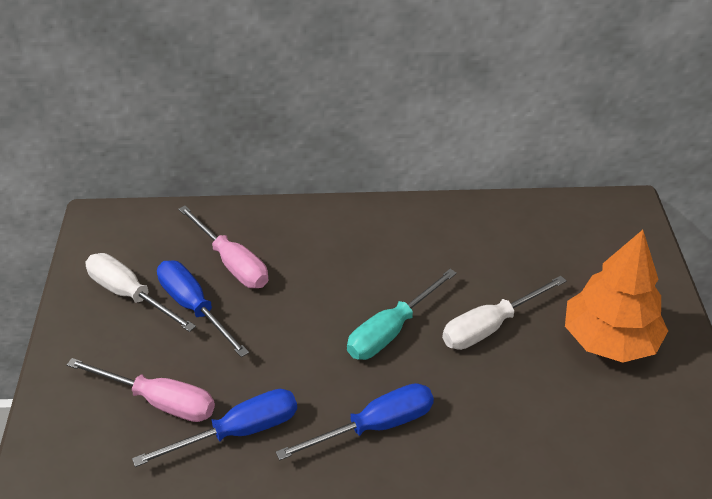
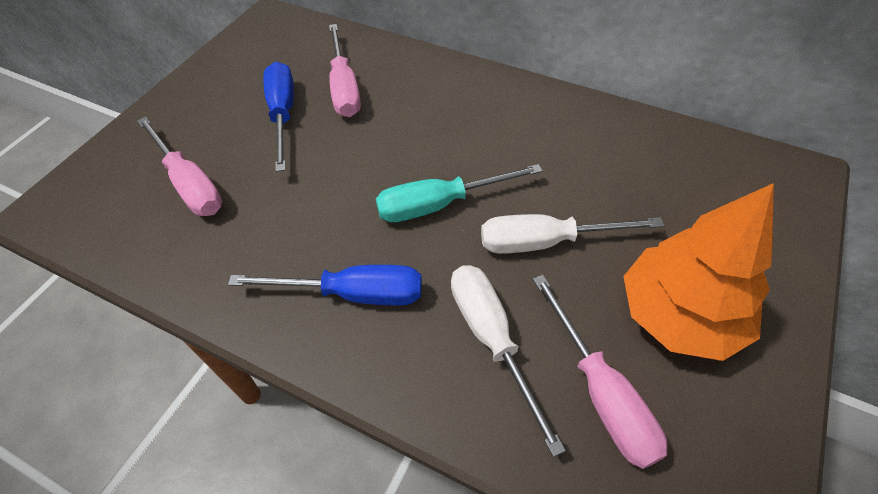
camera: 30 degrees right, 10 degrees up
white screwdriver [85,253,196,332] -> white screwdriver moved to [451,265,566,457]
blue screwdriver [132,389,297,467] -> none
none -> pink screwdriver [533,275,668,469]

